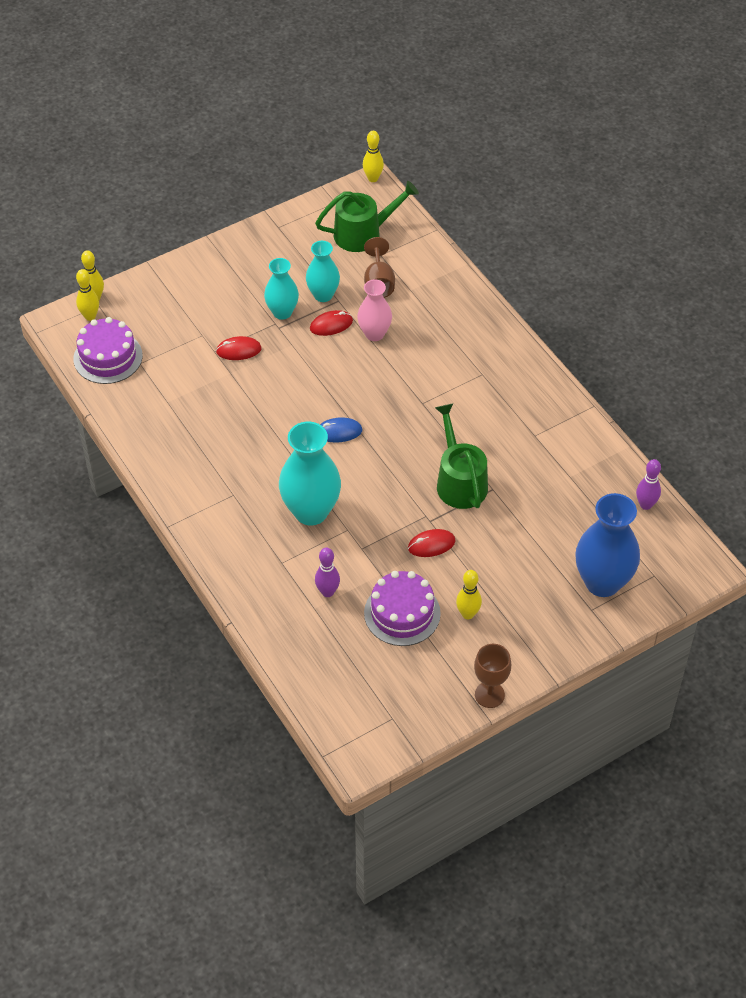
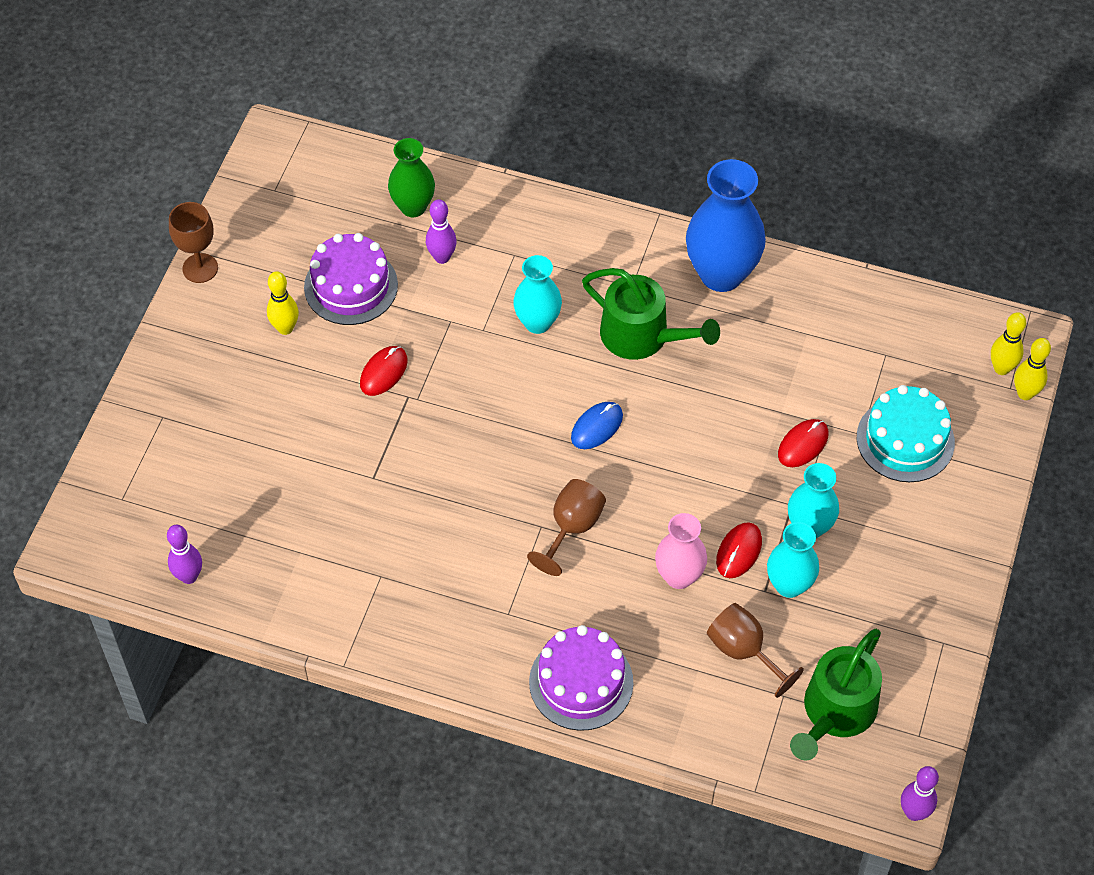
camera: 140 degrees right, 5 degrees up
purple cake [73,317,143,384] -> purple cake moved to [529,625,633,731]
turquoise vase [279,422,341,525] -> turquoise vase [513,255,562,334], size x0.61
yellow bowling pin [363,131,384,182] -> purple bowling pin [901,766,939,821]
green watering can [435,404,488,509] -> green watering can moved to [582,268,720,360]
blue vase [575,493,640,597] -> blue vase moved to [686,159,766,292]
none -> green vase [388,138,435,217]
none -> brown goblet [527,479,606,576]
none -> turquoise cake [857,385,955,482]

